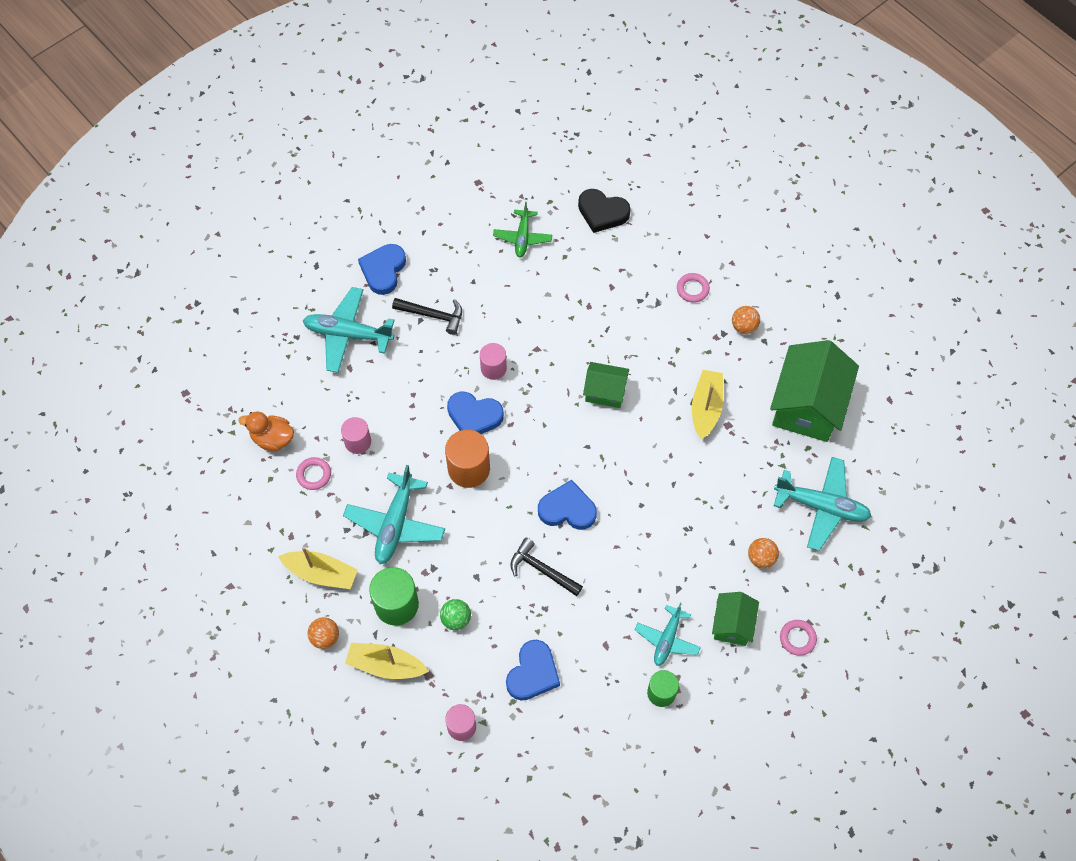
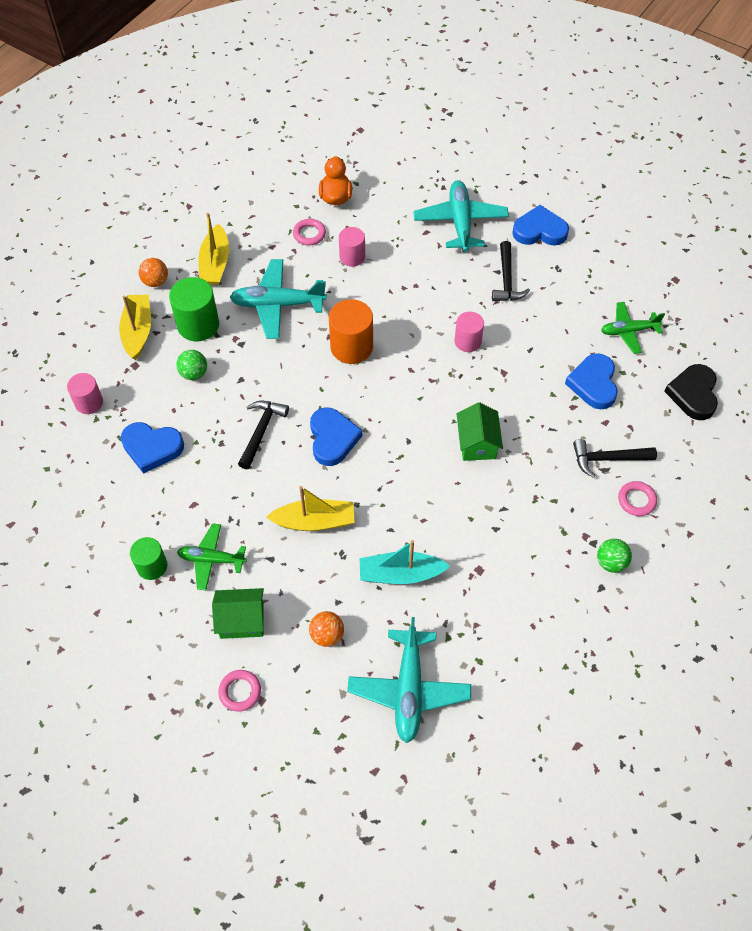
camera: 75 degrees right, 5 degrees down
blue heart [447,391,504,434] -> blue heart moved to [565,353,618,409]
turquoise plane [635,603,701,666] -> green plane [177,523,247,590]
yellow boat [692,370,723,440] -> yellow boat moved to [266,486,355,531]
orange ball [732,306,760,334] -> green ball [597,539,632,573]
green house [770,340,859,442] -> none
none -> turquoise boat [359,540,450,584]
none -> black hammer [573,439,657,478]

